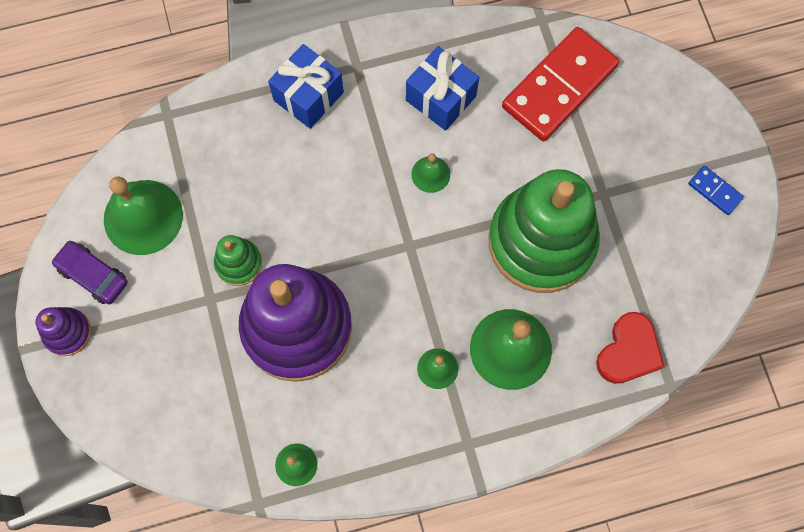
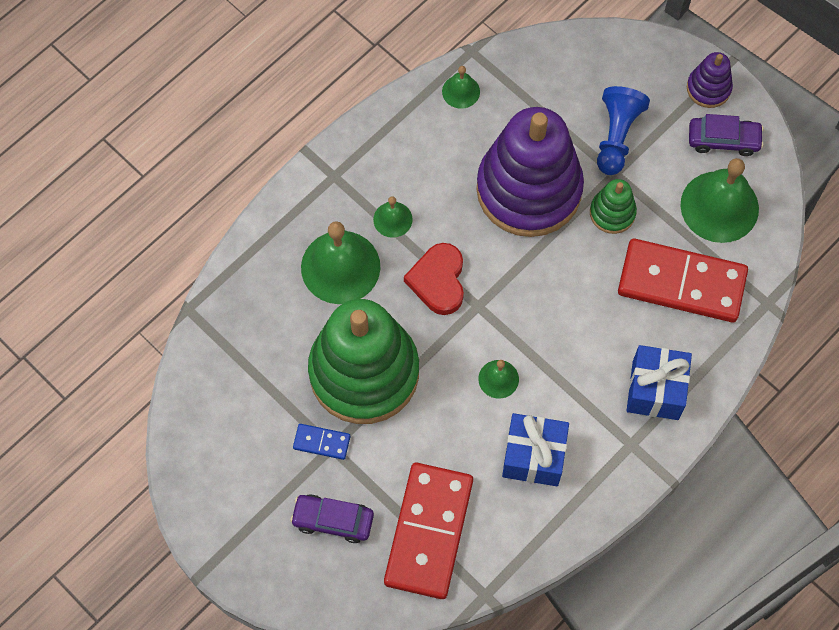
camera: 150 degrees right, 5 degrees down
red heart [596,312,664,384] -> red heart moved to [404,243,464,315]
blue domino [688,165,744,215] -> blue domino moved to [293,424,350,460]
none -> purple car [290,494,374,543]
none -> blue pawn [597,86,650,175]
none -> red domino [618,239,748,322]

